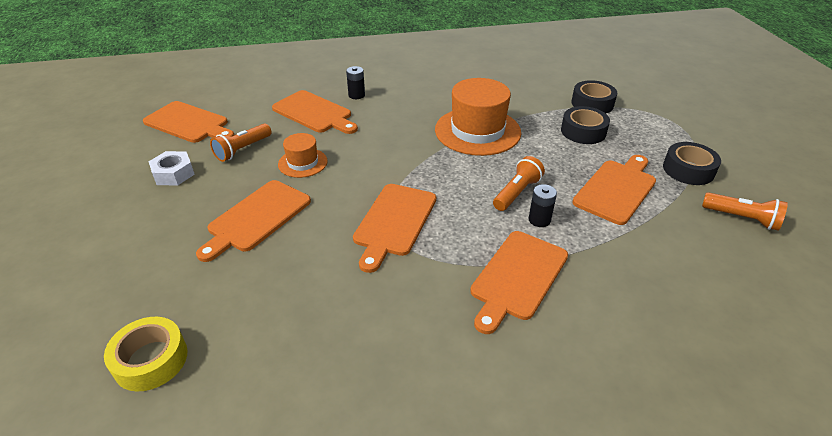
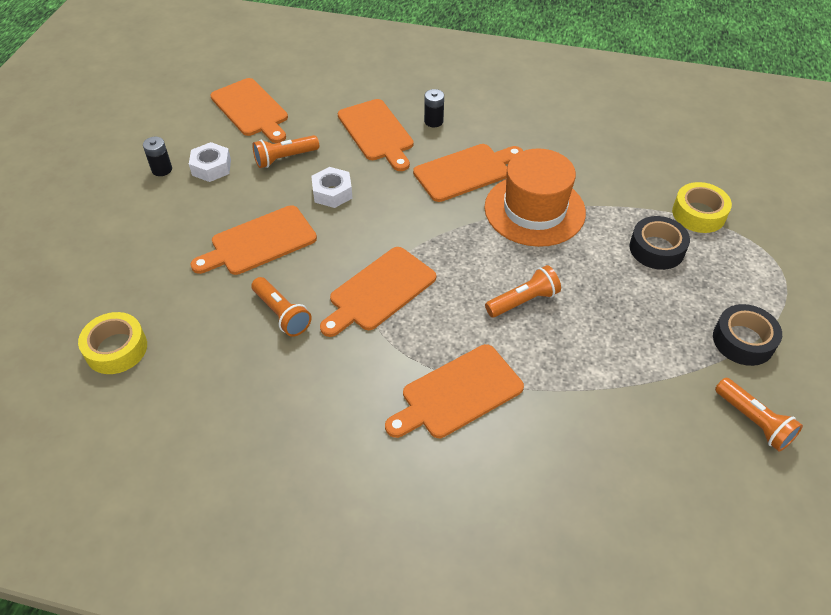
camera: 25 degrees right, 10 degrees up
orange hat [278,133,328,178] -> white nut [311,167,352,208]
black battery [528,184,557,227] -> black battery moved to [143,137,172,176]
black tape [571,80,617,113] -> yellow tape [672,182,732,233]
orange cutting board [572,155,656,225] -> orange cutting board moved to [413,144,523,202]
none -> orange flashlight [251,277,312,337]

